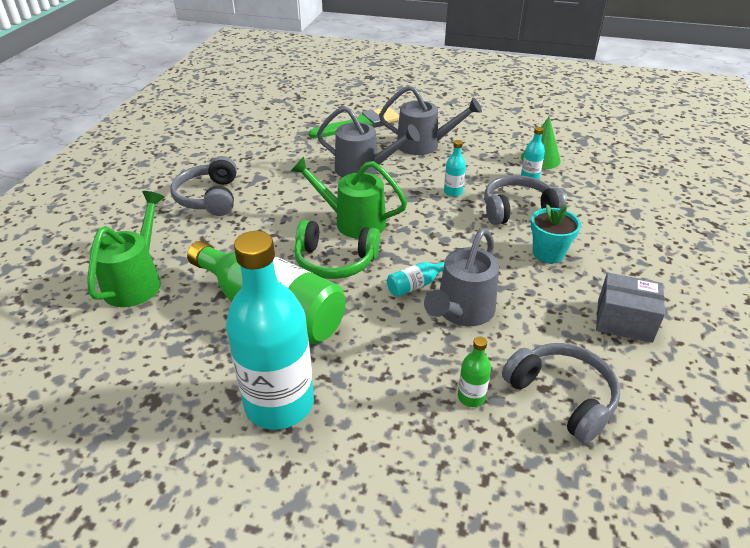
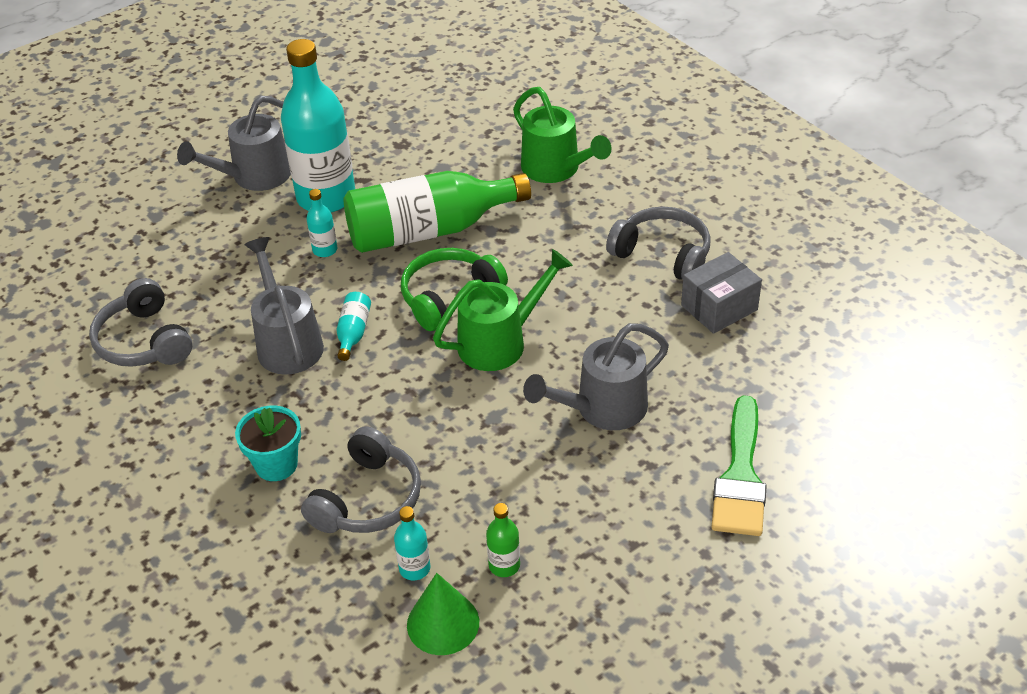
camera: 130 degrees right, 5 degrees up
grey watering can [379,85,482,155] -> grey watering can moved to [177,96,291,191]
turquoise bottle [444,140,466,197] -> turquoise bottle moved to [307,189,337,257]
green bottle [458,336,491,407] -> green bottle moved to [486,503,520,577]
grey headphones [502,343,620,444] -> grey headphones turned 60 degrees clockwise [89,278,193,367]
grey box [596,273,665,343] -> grey box moved to [681,252,762,334]

